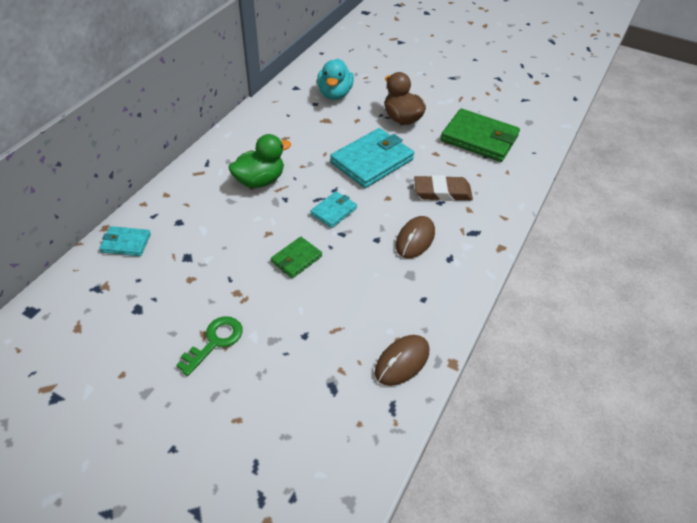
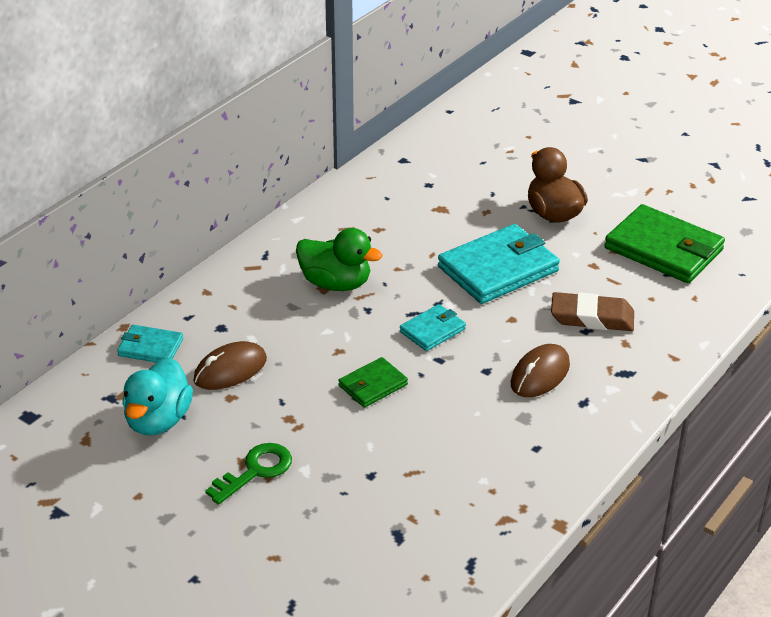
camera: 10 degrees right, 10 degrees down
green duck [229,134,291,188] -> green duck turned 45 degrees clockwise [296,228,383,291]
turquoise duck [317,59,354,100] -> turquoise duck moved to [123,357,193,435]
brown mouse [375,335,429,386] -> brown mouse moved to [194,341,267,390]

